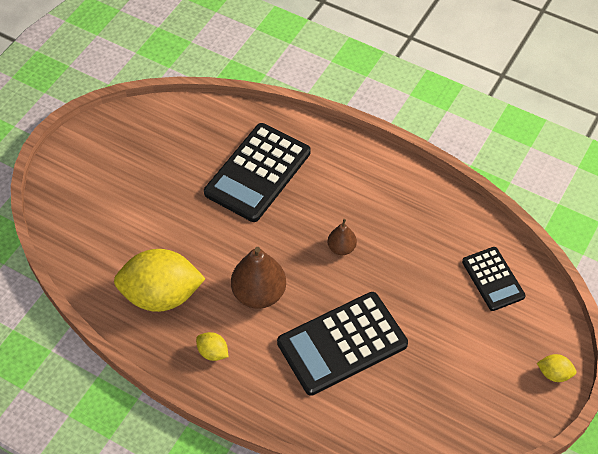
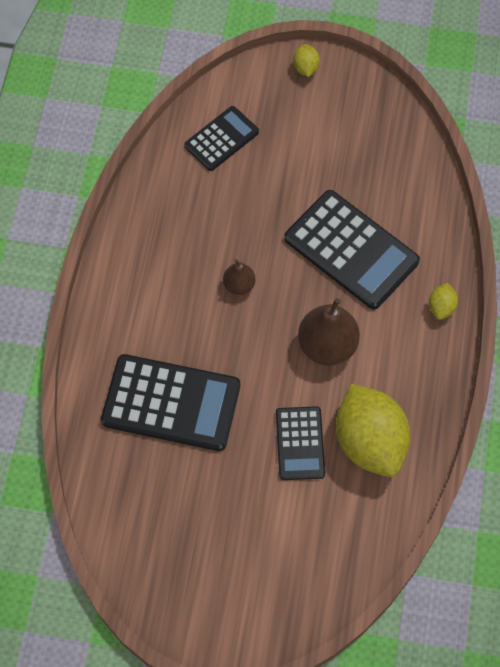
camera: 110 degrees left, 10 degrees up
yellow lemon [196,332,229,361] -> yellow lemon moved to [429,283,458,320]
none -> black calculator [276,406,325,480]

